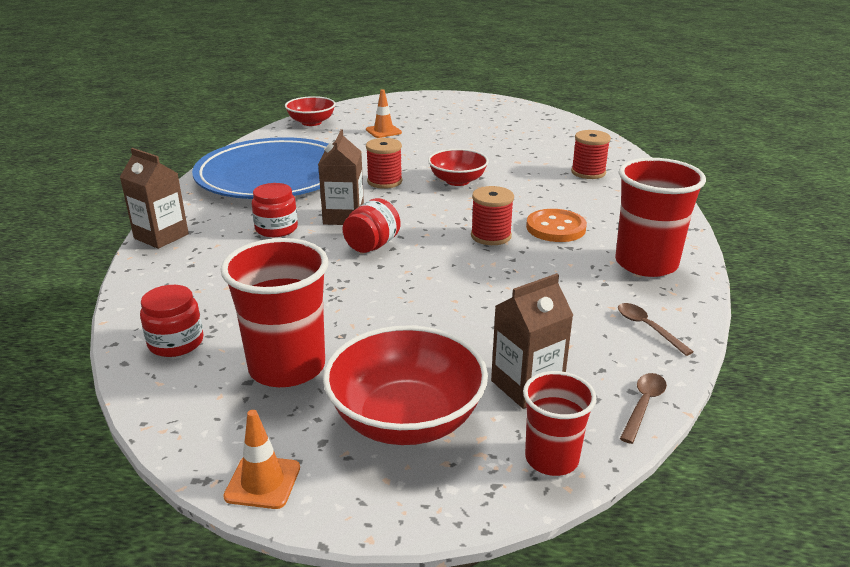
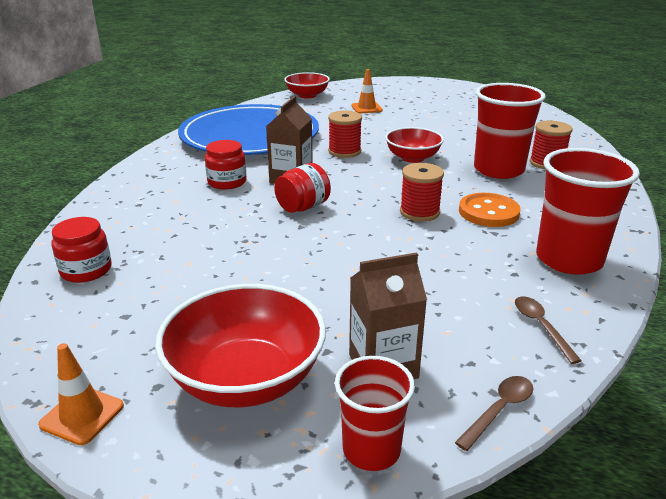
camera: 15 degrees right, 0 degrees up
brown carton [120,148,189,249] -> none
red cup [221,238,328,387] -> red cup moved to [474,83,546,179]

